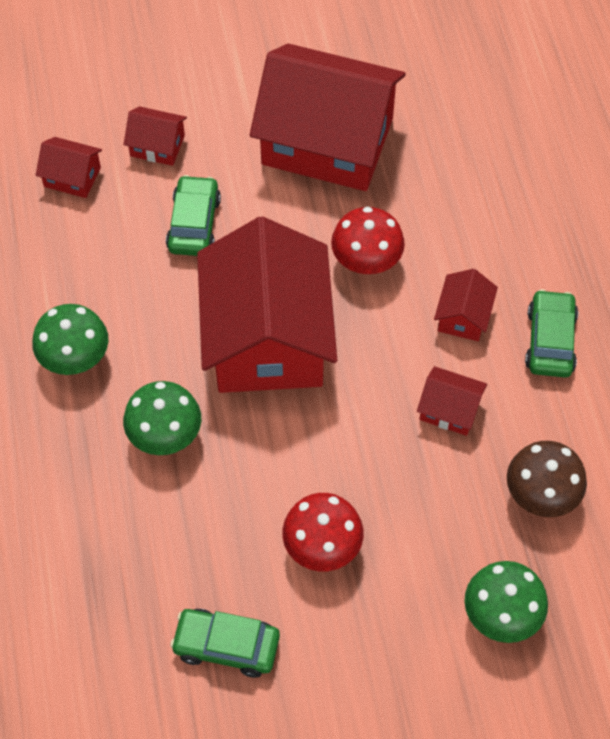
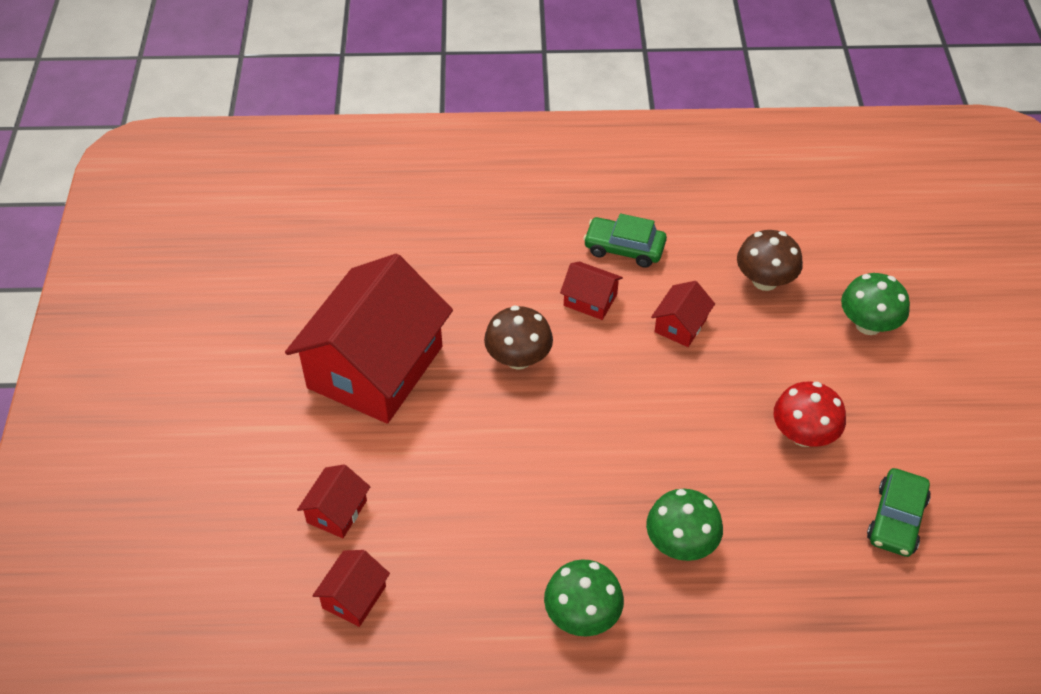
camera: 80 degrees left, 10 degrees down
green car [166,175,221,256] -> none
red house [197,216,337,393] -> none
red mushroom [331,207,405,274] -> brown mushroom [484,306,553,370]

